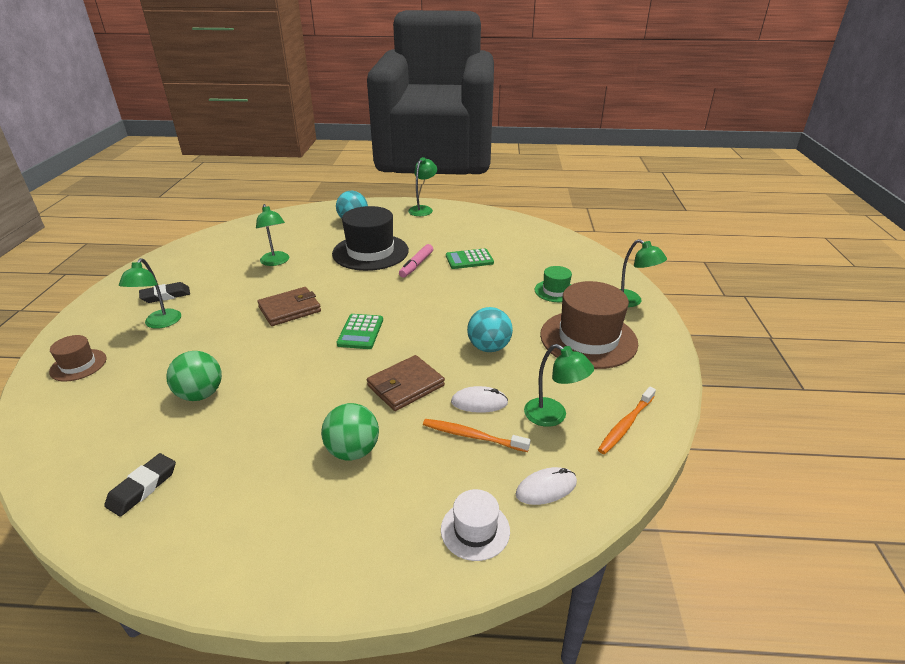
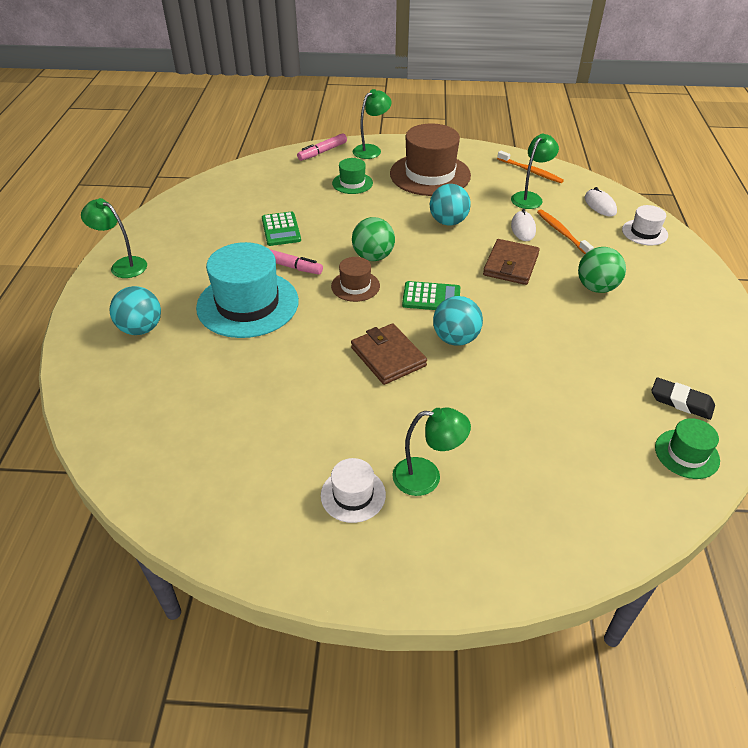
camera: 90 degrees left, 10 degrees up
brown hat [49,335,107,381] -> brown hat moved to [331,257,380,302]
black eraser [139,282,190,303] -> white hat [321,458,386,523]
green ball [166,351,222,401] -> green ball moved to [352,217,395,261]
green lamp [256,204,289,266] -> none
black hat [332,206,409,271] -> turquoise hat [196,242,299,338]
brown wallet [367,355,445,411] -> brown wallet turned 60 degrees clockwise [483,239,540,285]
orange toothbrush [423,419,530,452] -> orange toothbrush turned 135 degrees clockwise [537,209,594,254]
none -> pink marker [297,133,347,161]
none -> turquoise ball [433,296,483,345]
none -> green hat [655,418,720,479]

